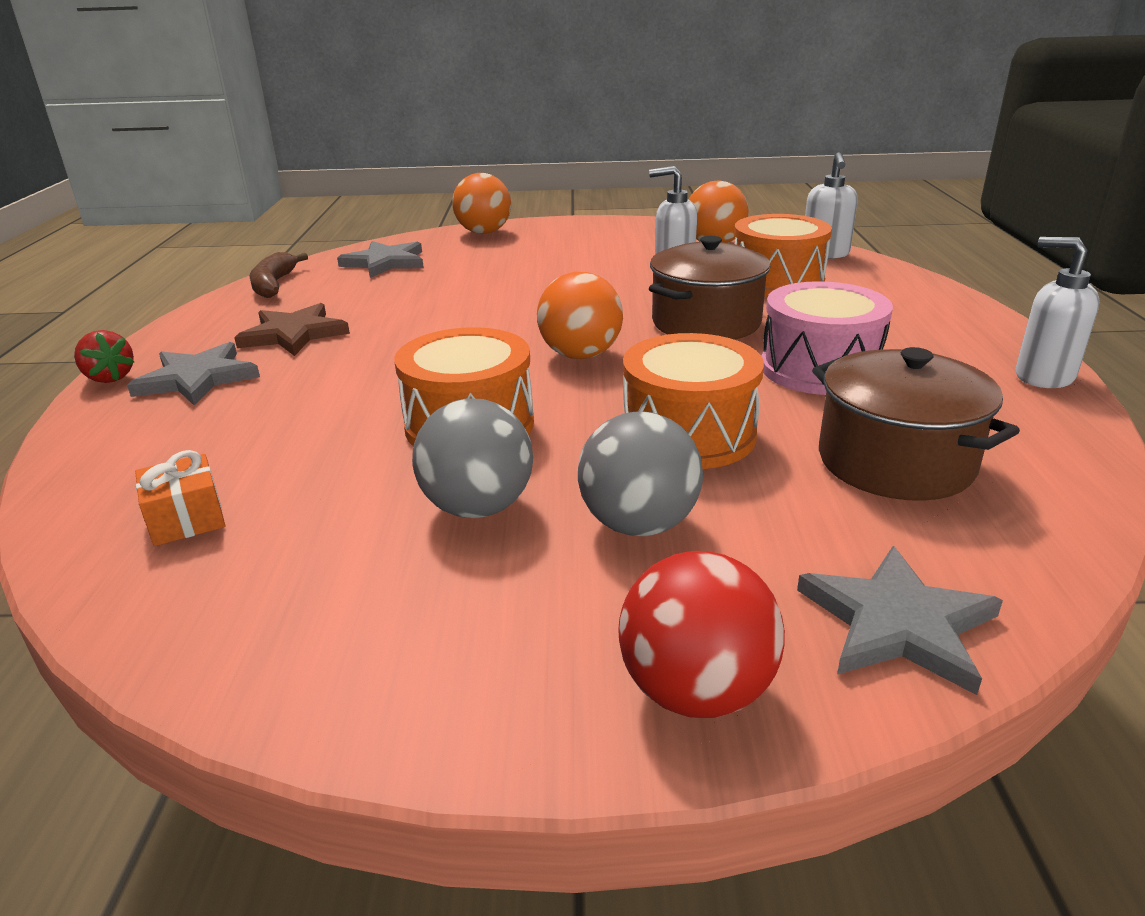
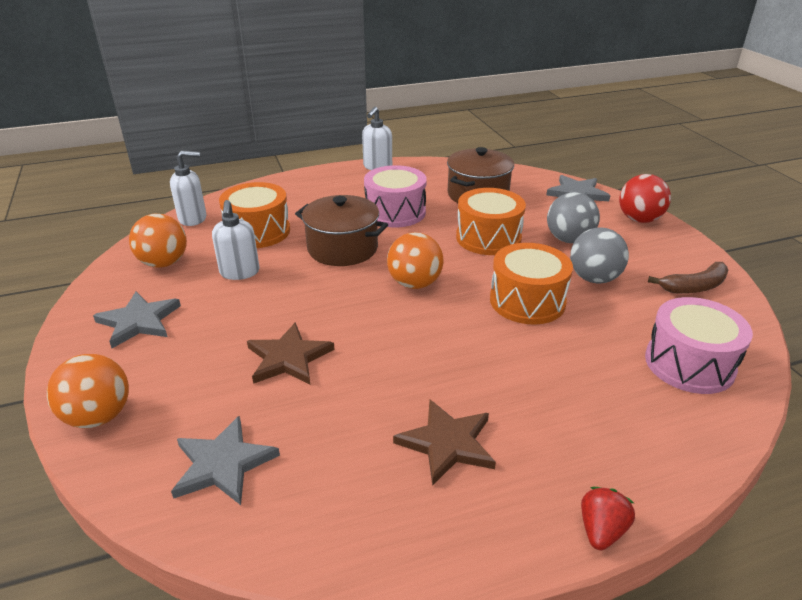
camera: 110 degrees left, 5 degrees up
grey star [127,342,260,406] -> grey star moved to [93,291,181,348]
orange gift [135,450,225,546] -> pink drum [645,297,753,394]
brown banana [250,252,308,298] -> brown banana moved to [648,262,729,294]
none -> brown star [247,322,335,385]

